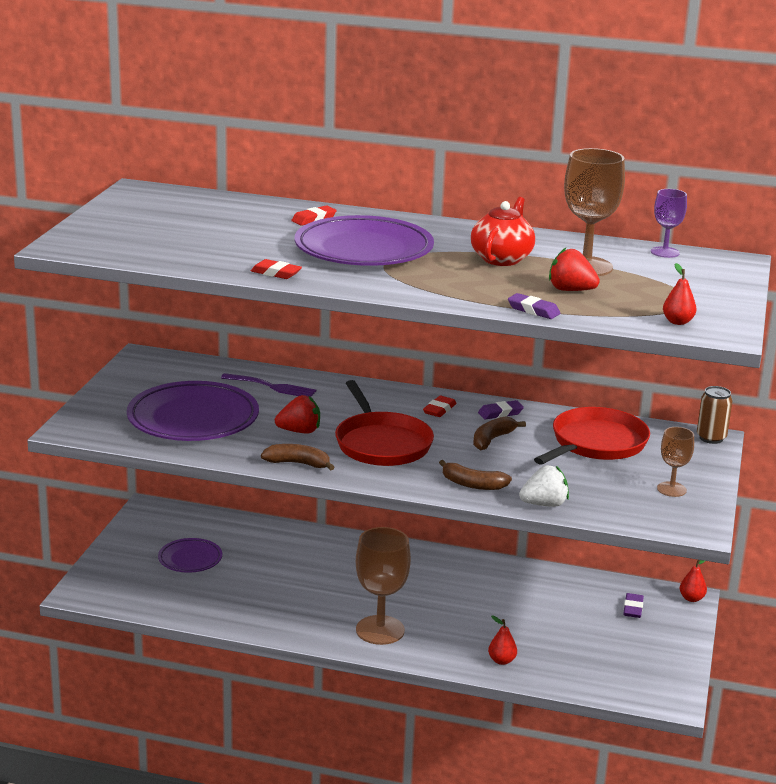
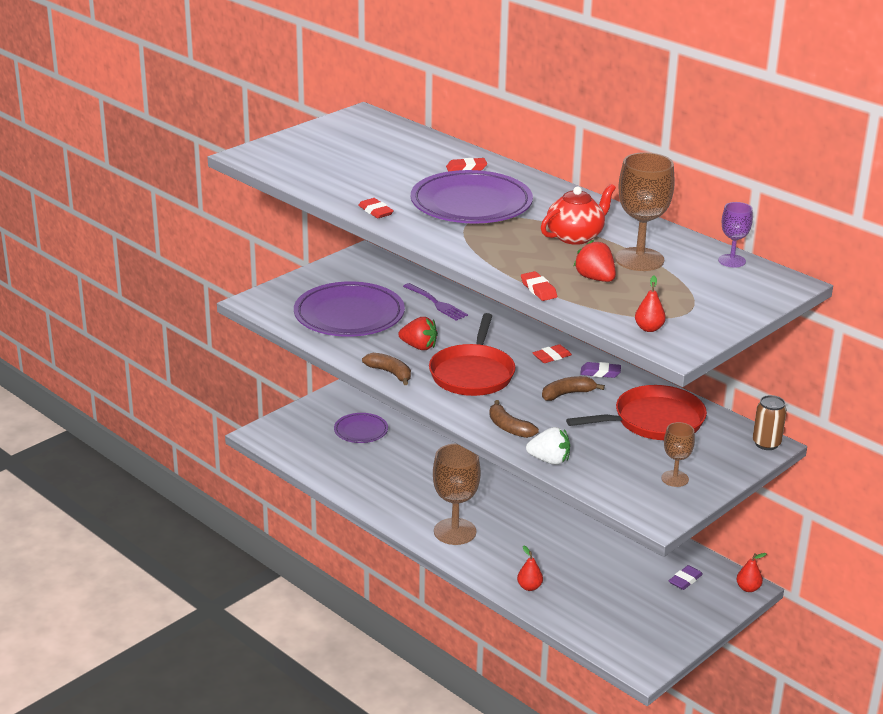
camera: 30 degrees right, 5 degrees up
purple eraser [508,293,560,319] -> red eraser [521,271,557,301]

